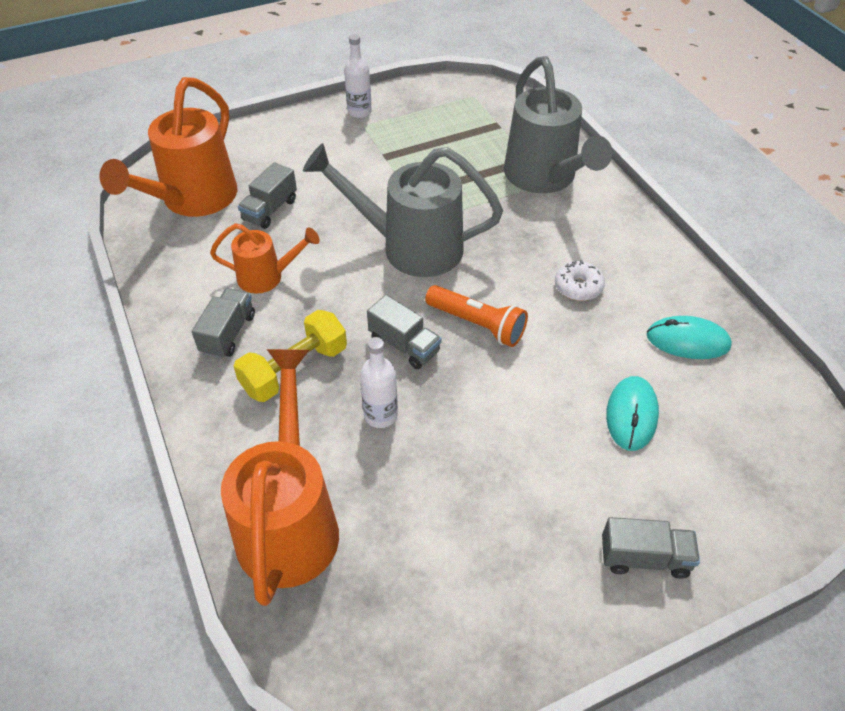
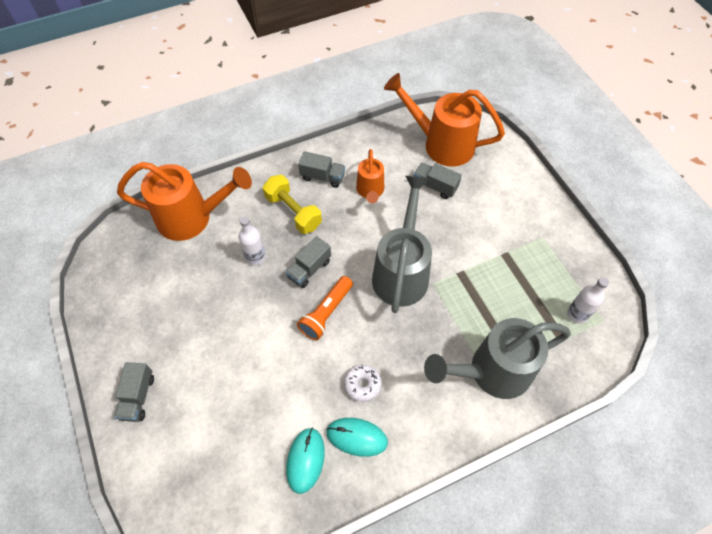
camera: 90 degrees right, 10 degrees up
white bottle [344,34,372,118] -> white bottle moved to [567,277,609,324]
turquoise mouse [606,376,659,451] -> turquoise mouse moved to [326,418,388,457]

